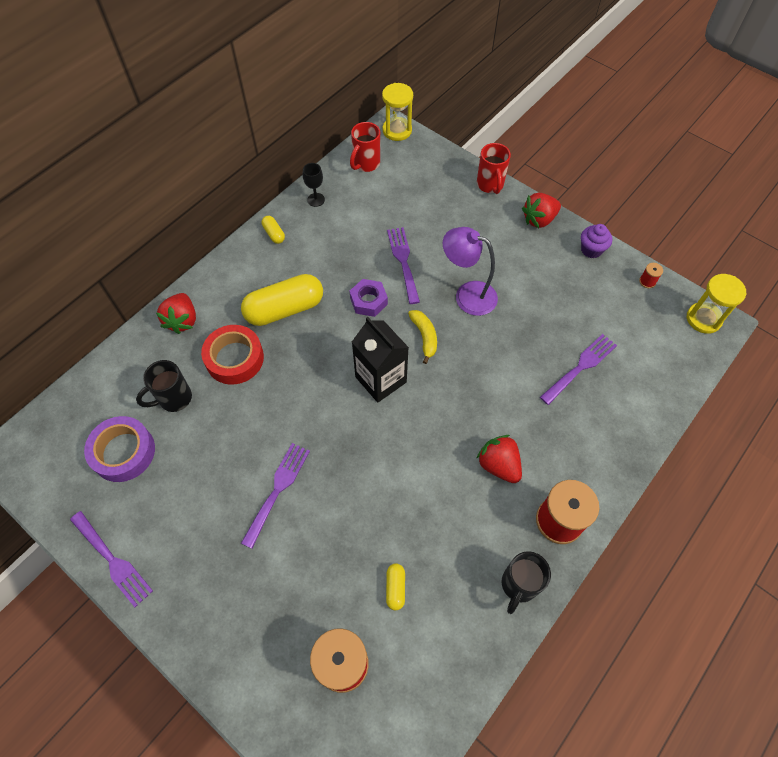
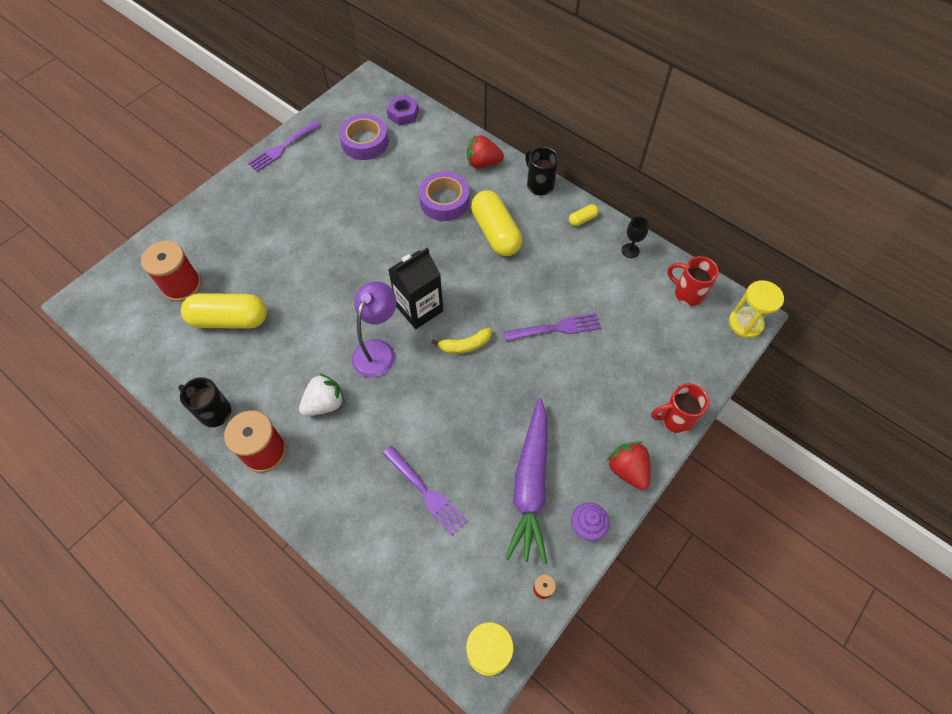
camera: 90 degrees right, 0 degrees up
black mug [136,360,192,412] -> black mug moved to [525,147,559,196]
red tape [201,325,264,385] -> purple tape [419,172,470,221]
purple fork [241,443,310,549] -> none
purple nut [350,279,388,317] -> purple nut moved to [387,95,419,126]
yellow capsule [386,563,405,610] -> yellow capsule [181,293,267,329], size x2.27
purple lamp [443,227,498,316] -> purple lamp moved to [352,281,397,378]
red strawberry [476,435,522,483] -> white strawberry [299,373,345,416]
none -> purple carrot [505,398,548,564]

